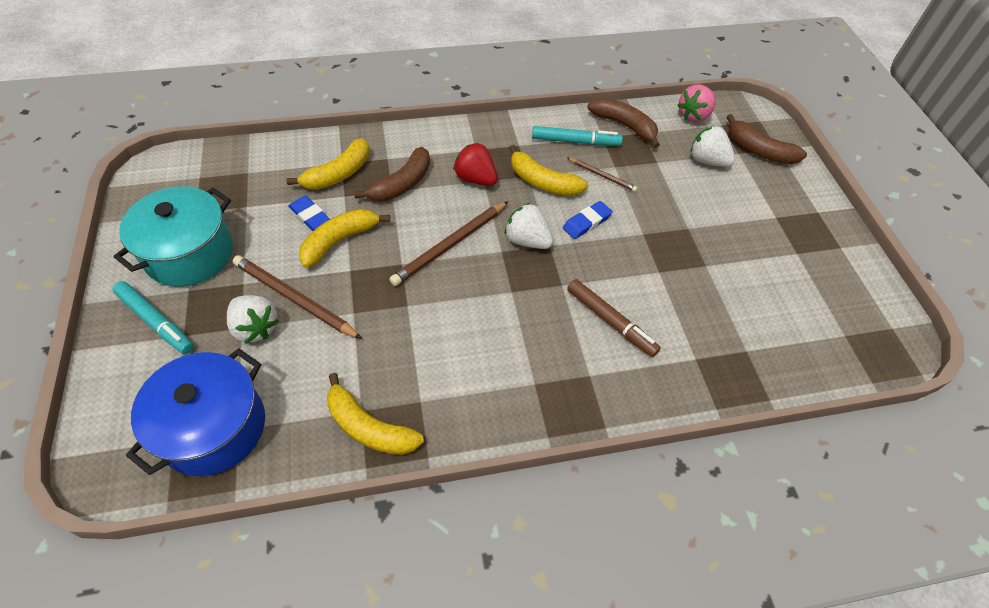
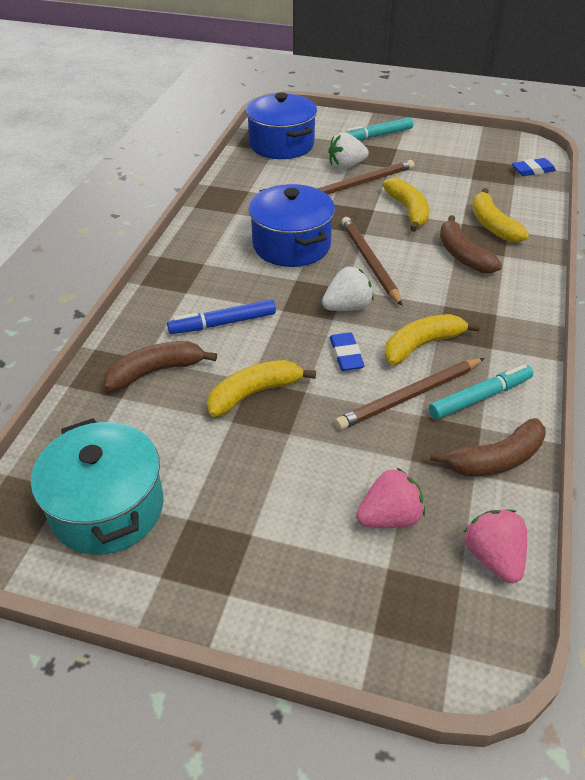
camera: 120 degrees right, 10 degrees down
turquoise pot [114,186,233,287] -> turquoise pot moved to [31,418,164,555]
blue eraser [288,196,330,231] -> blue eraser moved to [512,158,556,176]
yellow banana [327,373,424,455] -> yellow banana moved to [207,360,316,417]
red strawberry [453,143,498,186] -> none
turquoise marker [532,126,623,146] -> turquoise marker turned 150 degrees counterclockwise [429,364,533,419]
brown pencil [567,157,637,192] -> brown pencil [335,358,485,430], size x1.80
brown marker [567,279,661,357] -> blue marker [167,300,276,334]
white strawberry [690,126,735,167] -> pink strawberry [356,467,425,528]
brown banana [727,114,807,164] -> brown banana moved to [104,341,217,391]
none -> blue pot [248,184,335,267]

